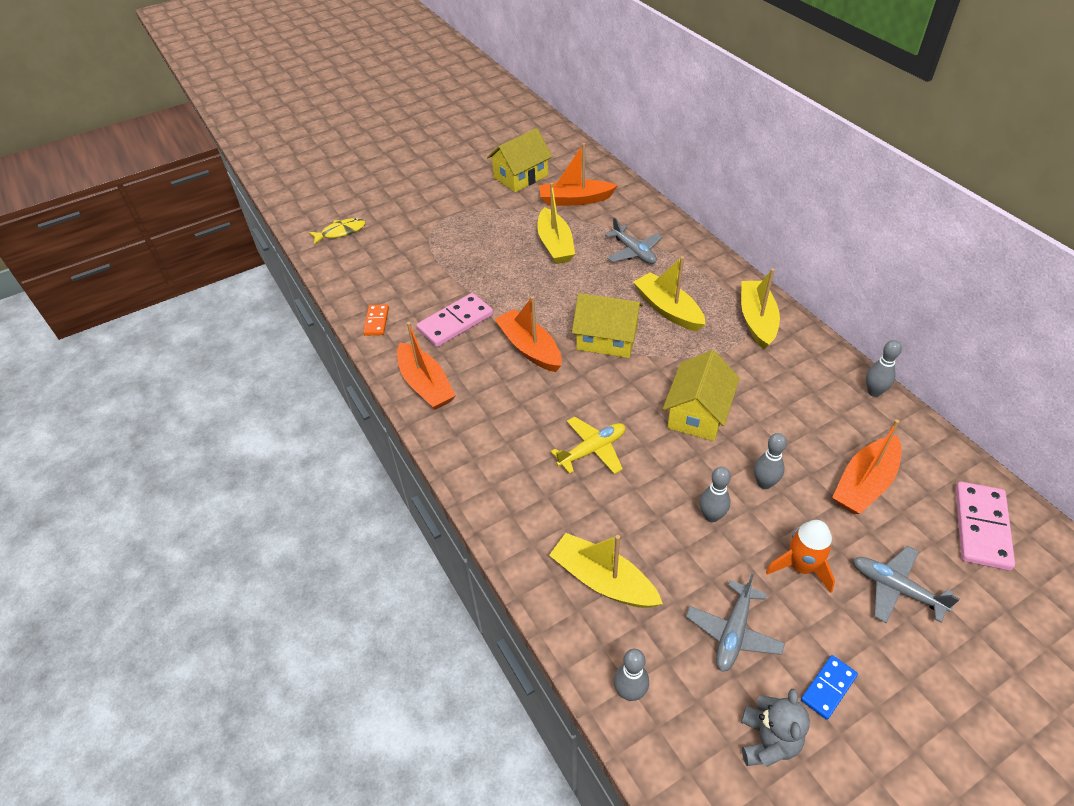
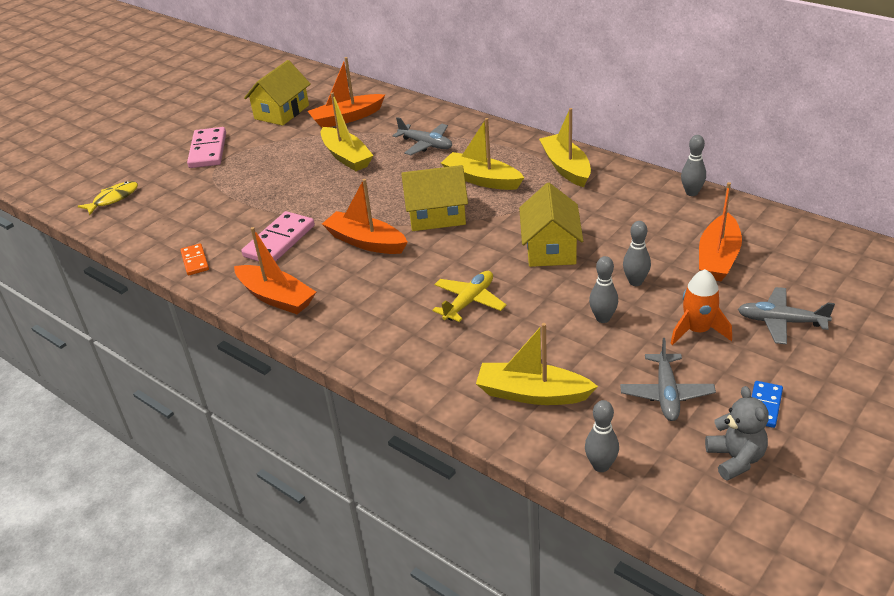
camera: 20 degrees left, 10 degrees down
pink domino [955,482,1015,571] -> pink domino moved to [187,127,226,168]

